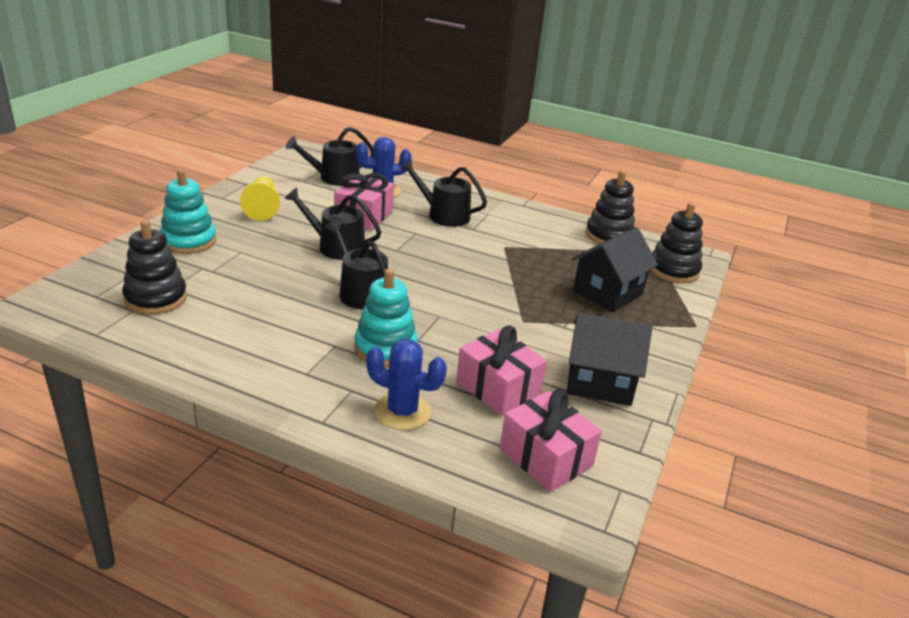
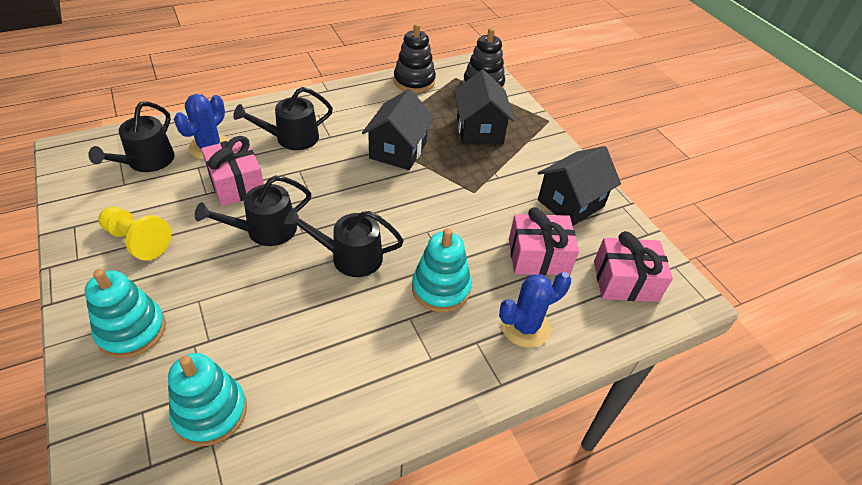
camera: 50 degrees left, 15 degrees up
black stacking toy [122,220,187,315] -> turquoise stacking toy [168,353,247,446]
none -> black house [362,89,435,170]

